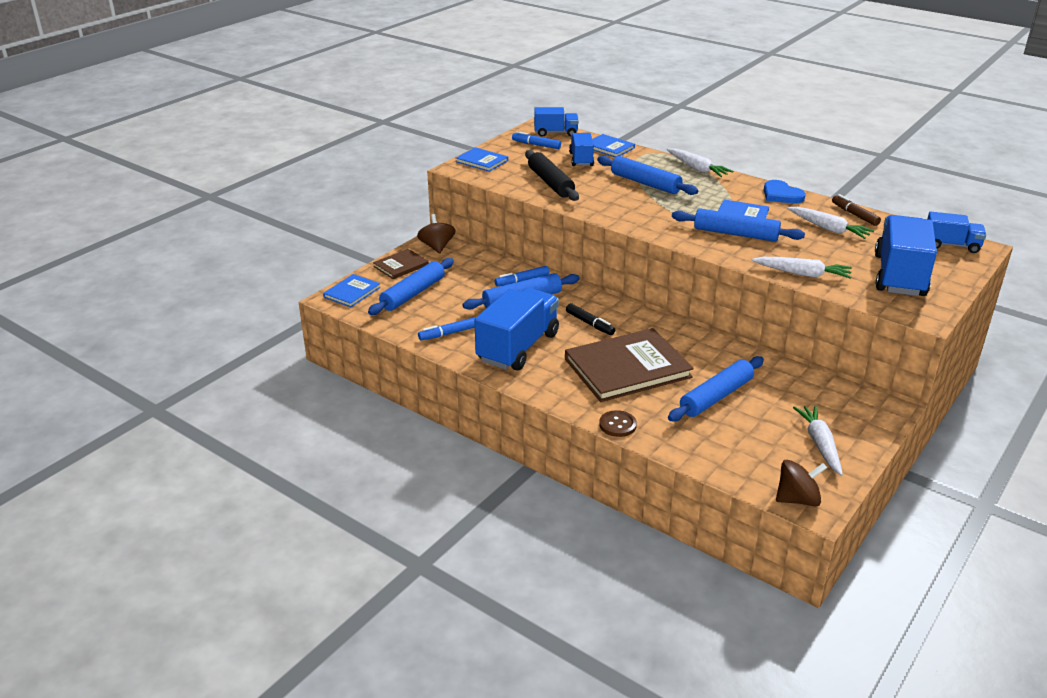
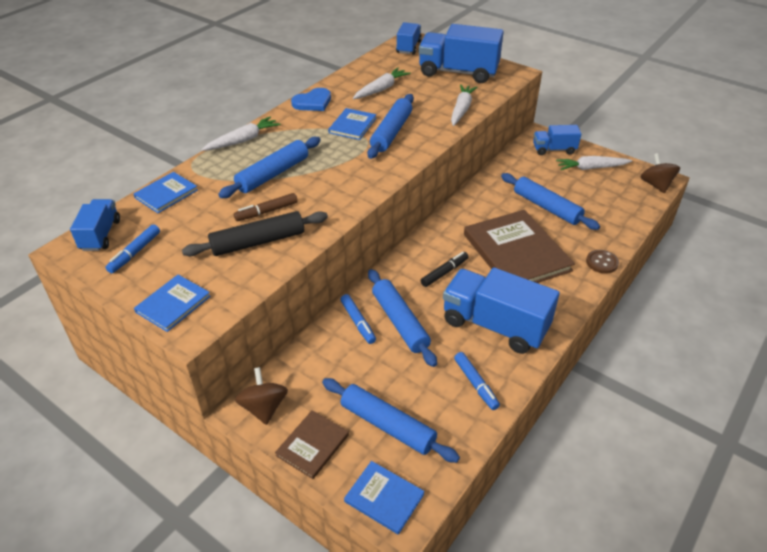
camera: 90 degrees left, 10 degrees up
brown book [373,249,429,279] -> brown book turned 75 degrees clockwise [275,410,349,479]
brown spinning top [417,214,455,253] -> brown spinning top turned 90 degrees clockwise [235,367,288,425]
blue truck [569,133,594,166] -> blue truck moved to [533,125,581,155]
brown marker [832,194,881,226] -> brown marker moved to [234,193,297,221]

